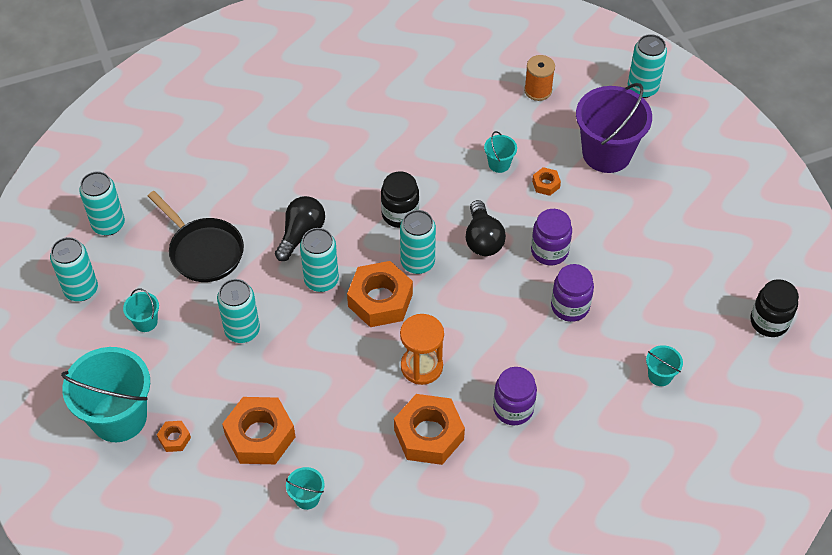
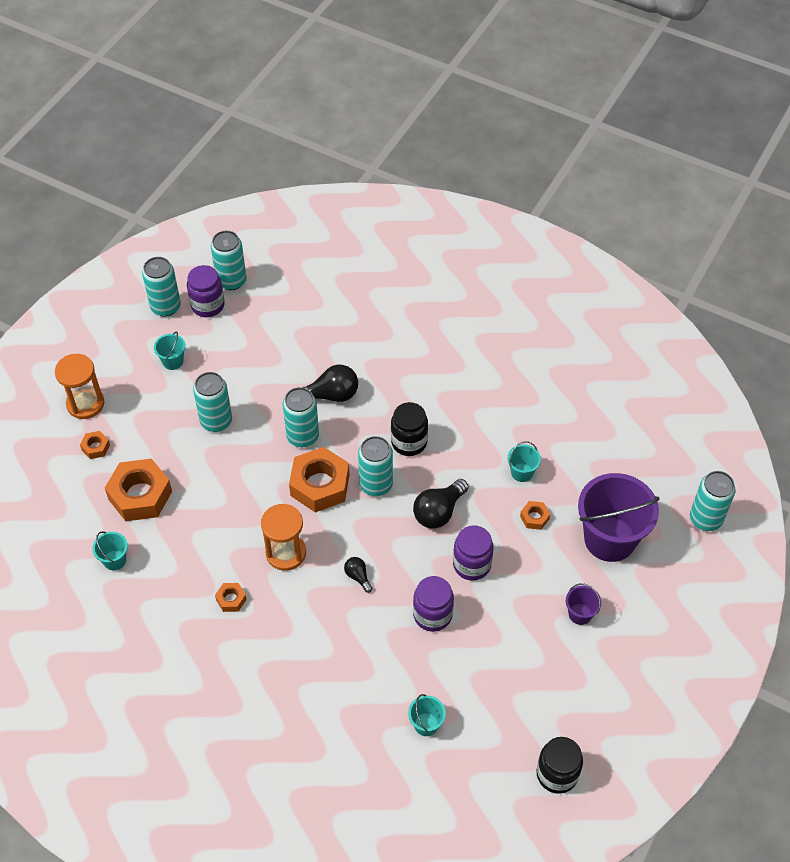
camera: 50 degrees right, 0 degrees up
turquoise bucket [61,347,150,442] -> orange hourglass [55,354,104,419]
black pan [148,191,244,282] -> none
orange nut [394,394,465,465] -> orange nut [215,583,247,612], size x0.46
purple jar [493,367,537,425] -> purple jar moved to [187,265,225,317]
orange spool [524,55,555,101] -> none
none -> black light bulb [344,557,373,593]
none -> purple bucket [566,583,601,625]

